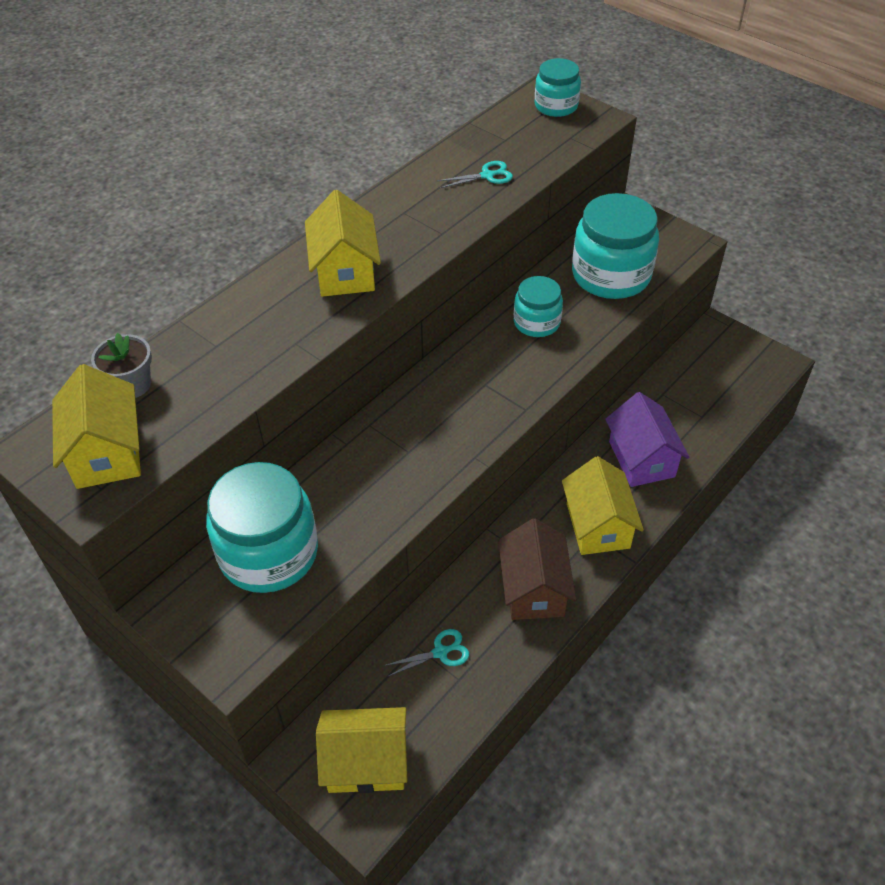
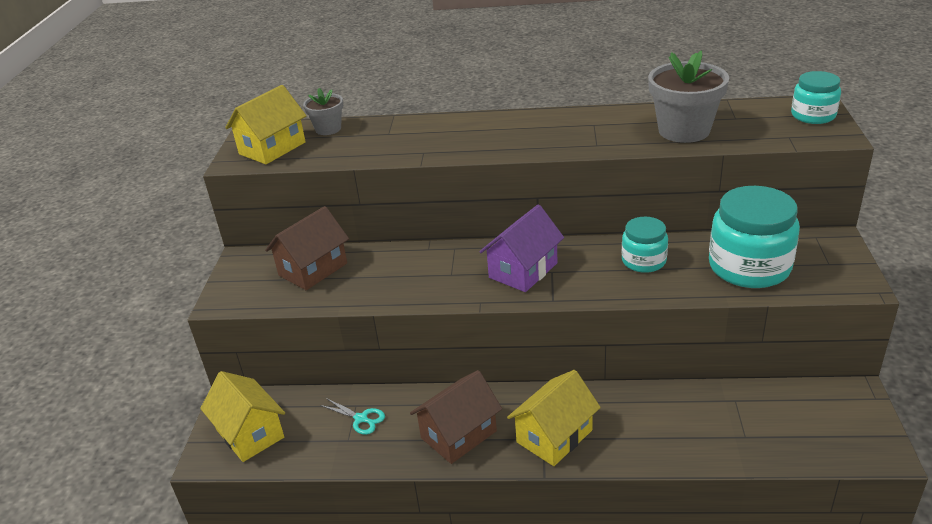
camera: 55 degrees right, 15 degrees down
turquoise jar [206,462,318,593] -> brown house [265,206,349,290]
yellow house [305,190,381,297] -> none
turquoise scissors [437,161,513,188] -> grey flower pot [648,50,729,143]
purple house [605,392,690,487] -> purple house moved to [479,205,564,292]

